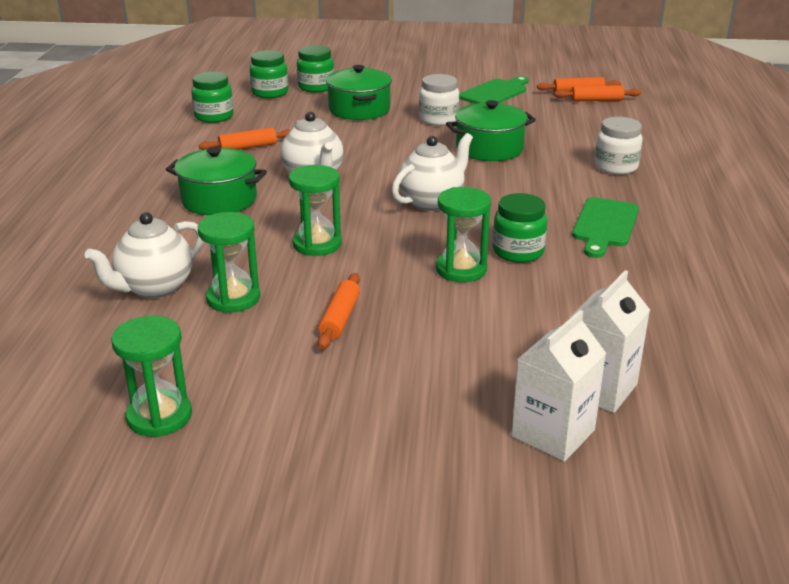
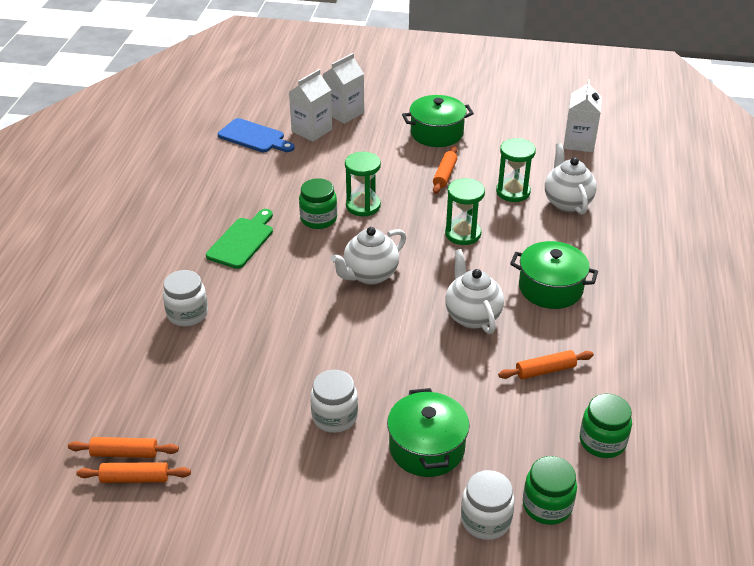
camera: 175 degrees left, 10 degrees up
white teapot [85,212,204,299] -> white teapot turned 60 degrees counterclockwise [545,143,597,215]
green hourglass [111,316,192,437] -> none
green jar [297,45,334,93] -> white jar [461,470,514,540]
green pot [446,100,536,161] -> green pot moved to [402,95,474,147]
green cutting board [459,76,529,104] -> none
none -> blue cutting board [218,118,295,152]
none -> white carton [563,79,602,152]

